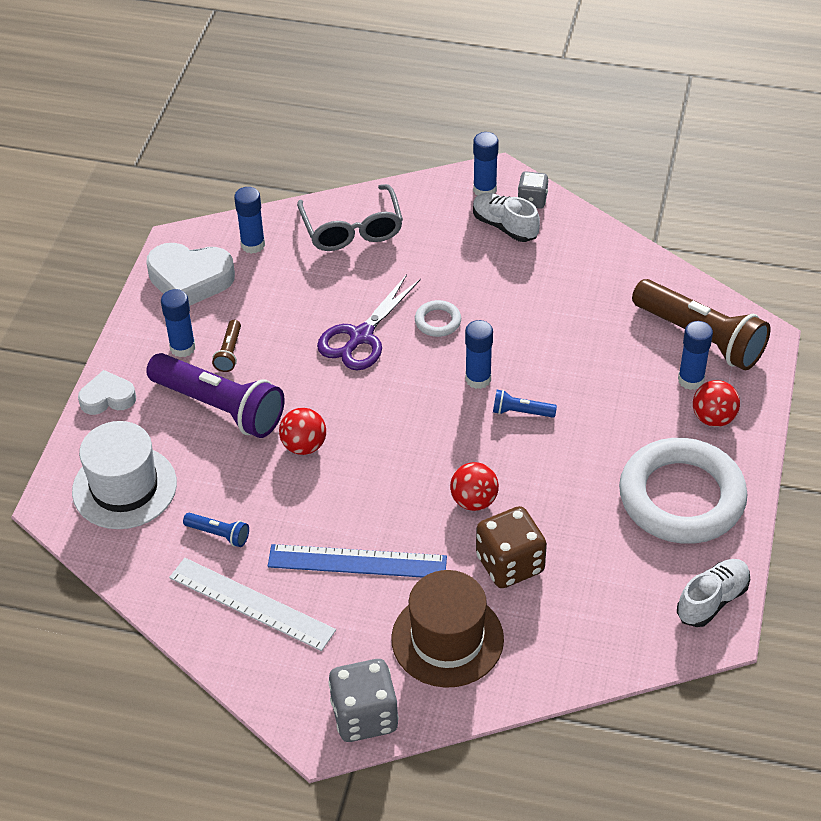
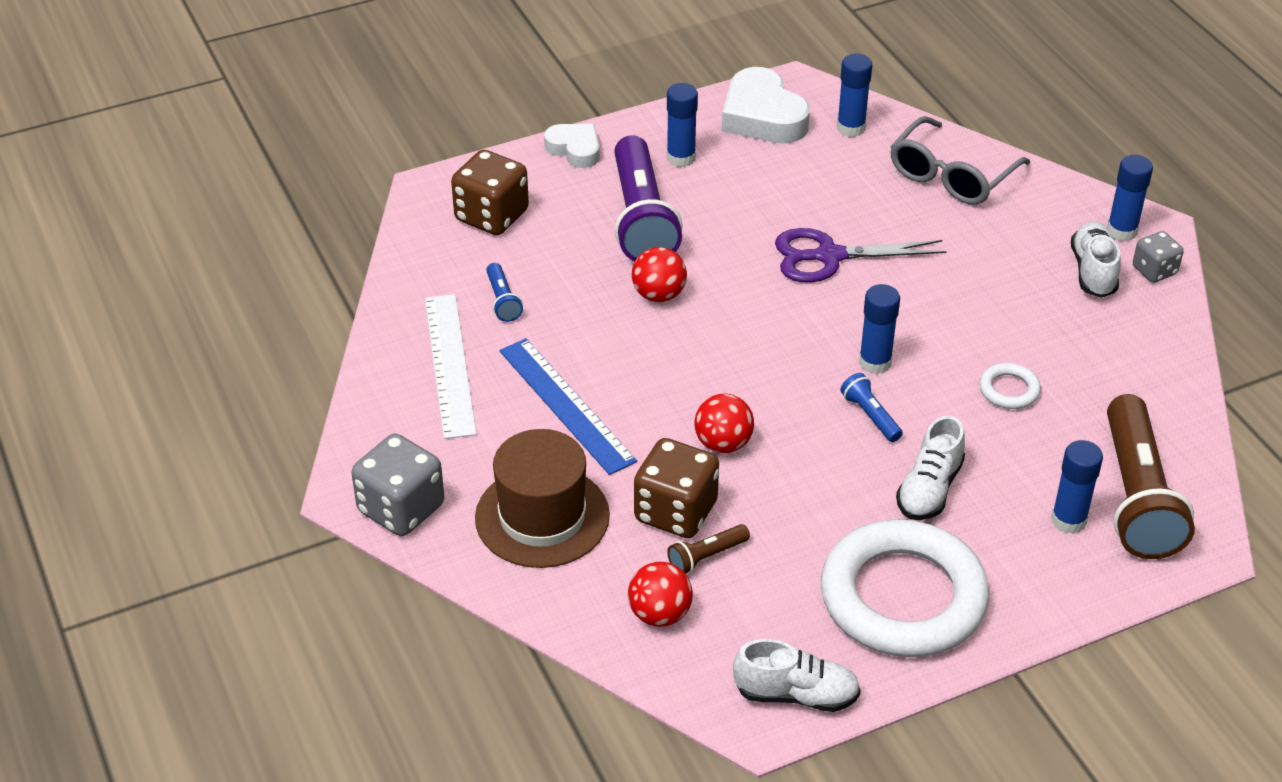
camera: 50 degrees right, 5 degrees down
white hat [72,421,177,529] -> brown dice [451,150,529,235]
brown flashlight [212,320,241,372] -> brown flashlight moved to [667,524,750,574]
white ring [415,300,461,337] -> white ring moved to [979,363,1041,409]
red ball [693,380,740,427] -> red ball moved to [628,562,693,627]
none -> white shoe [896,415,965,520]

